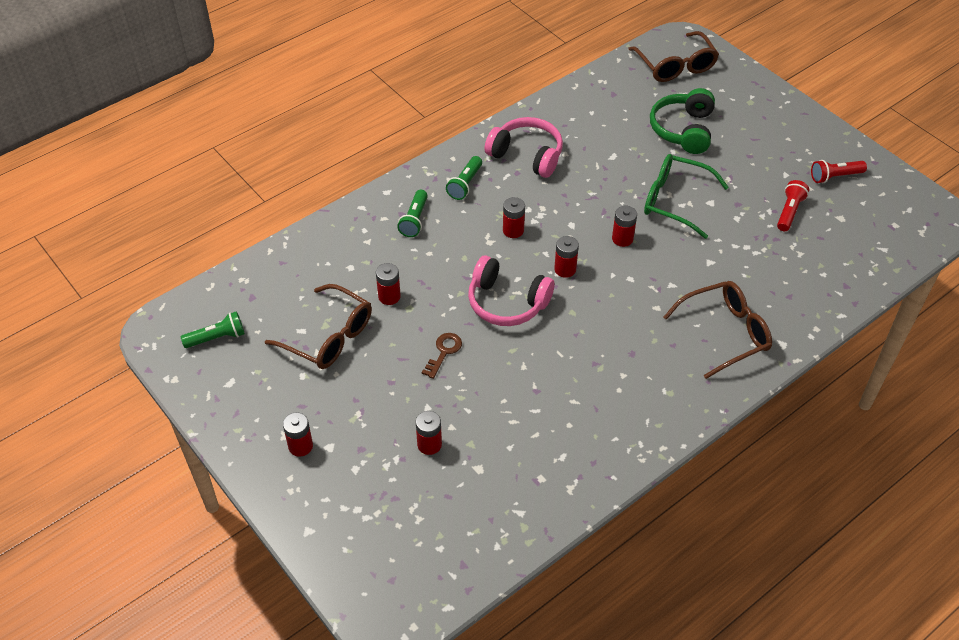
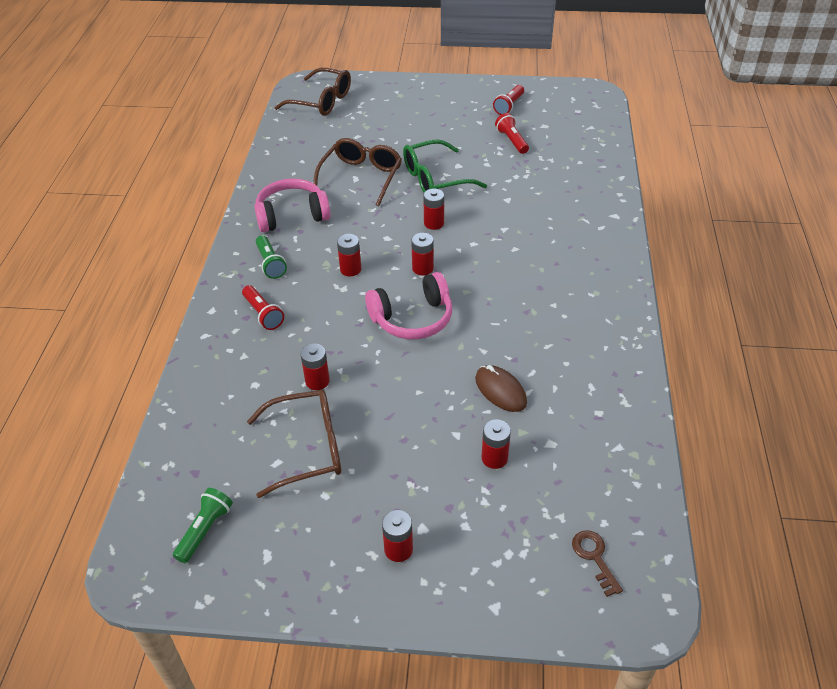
camera: 45 degrees left, 5 degrees down
green flashlight [397,190,428,237] -> red flashlight [242,285,284,330]
brown key [422,333,462,379] -> brown key moved to [572,530,623,597]
green headphones [650,88,715,154] -> none
brown glasses [664,281,772,379] -> brown glasses moved to [313,138,402,206]
none -> brown mouse [475,365,527,412]

